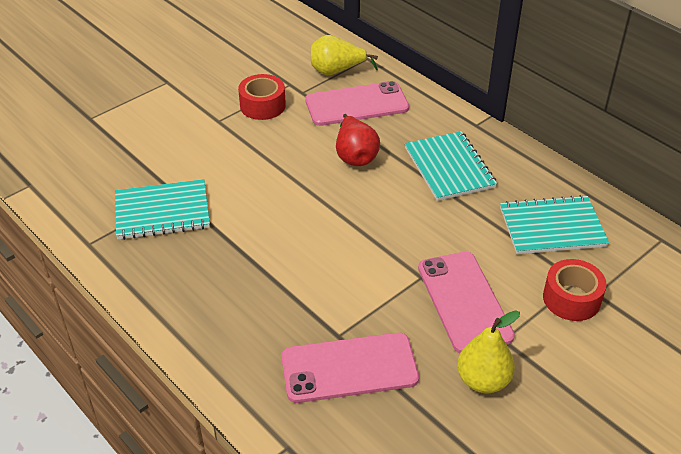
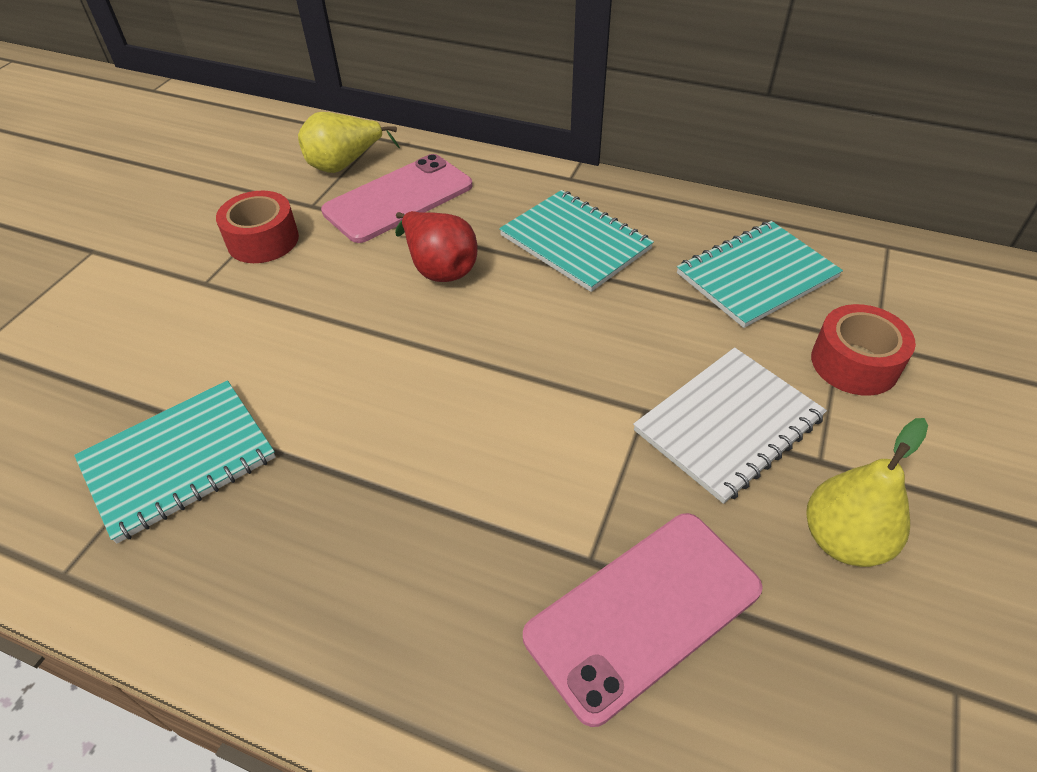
camera: 25 degrees left, 5 degrees up
pink phone [418,252,515,353] -> white notebook [633,347,827,504]

